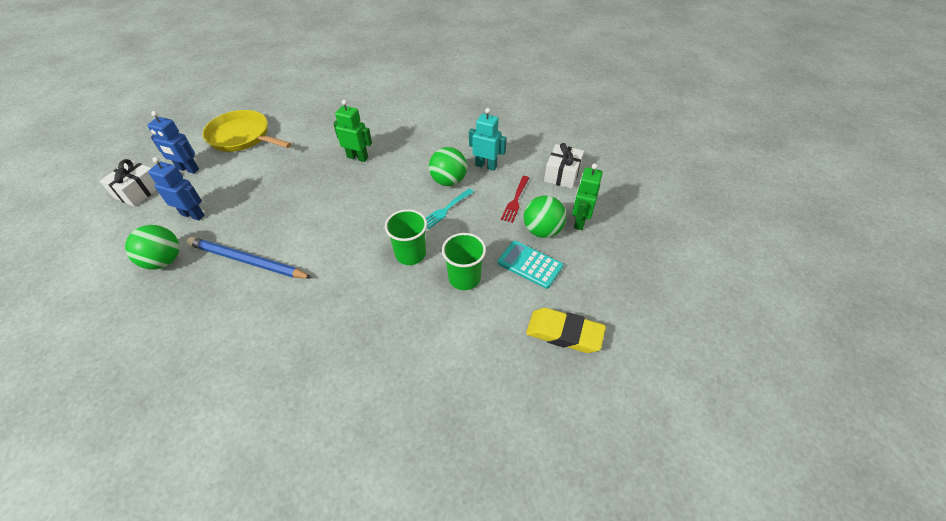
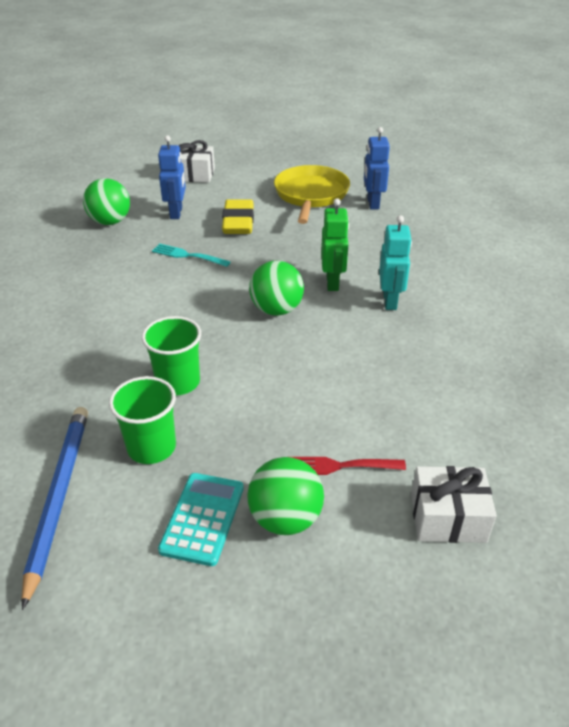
camera: 70 degrees right, 10 degrees down
blue robot [147,111,199,174] -> blue robot moved to [364,127,390,209]
blue pencil [187,237,312,279] -> blue pencil moved to [22,407,88,610]
turquoise fork [426,188,474,229] -> turquoise fork moved to [152,243,230,267]
green ball [429,147,467,186] -> green ball moved to [249,261,304,316]
turquoise robot [469,108,507,171] -> turquoise robot moved to [379,215,412,310]
yellow eraser [526,308,606,353] -> yellow eraser moved to [222,199,254,234]
green robot [572,163,603,230] -> none

